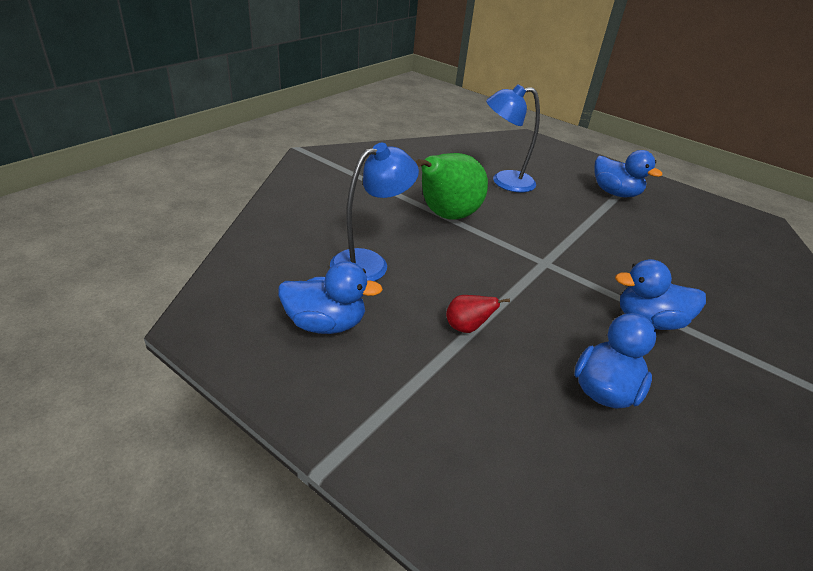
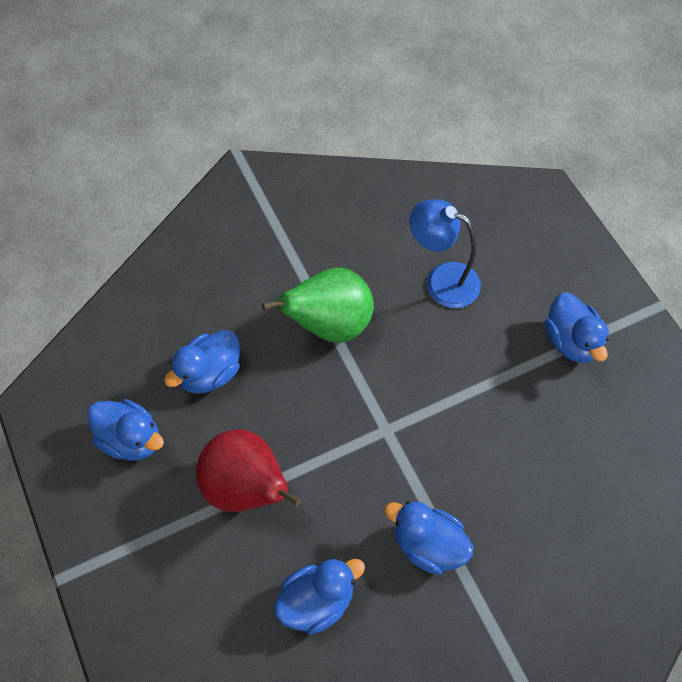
camera: 30 degrees right, 25 degrees up
blue lamp [330,143,419,281] -> blue duck [164,330,240,394]
red pear [446,295,510,333] -> red pear [196,429,301,512], size x2.23

